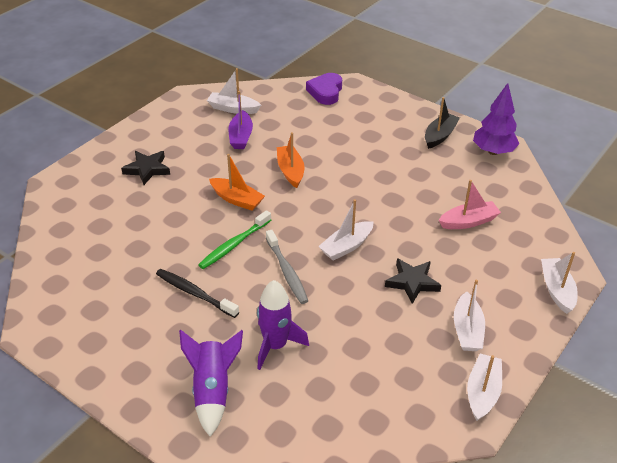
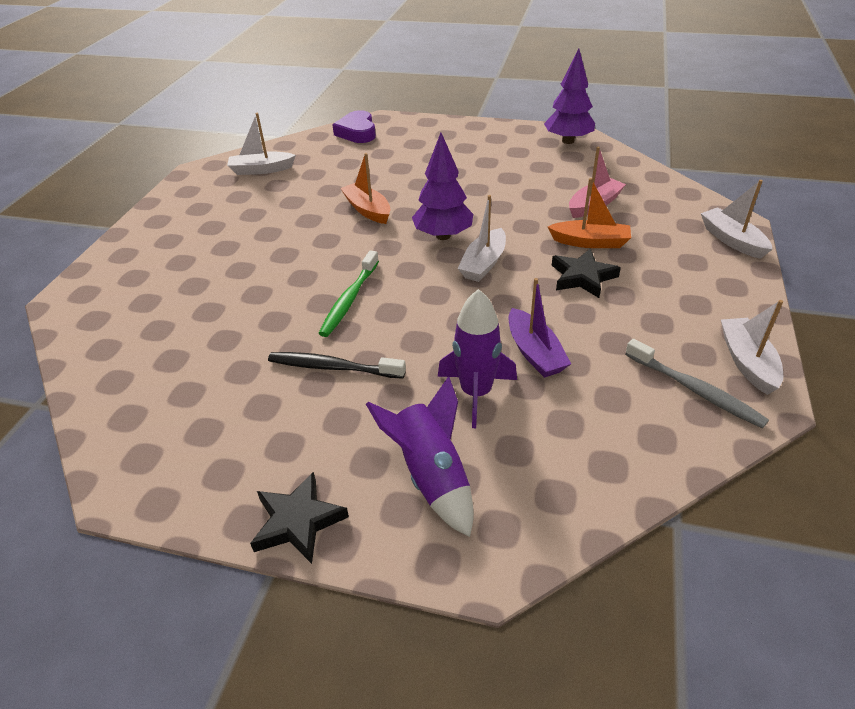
camera: 20 degrees left, 0 degrees up
black star [121,151,170,185] -> black star moved to [250,472,349,564]
orange boat [209,154,265,211] -> orange boat moved to [548,178,631,248]
purple boat [228,91,253,149] -> purple boat moved to [509,278,571,378]
grey toothbrush [266,230,308,304] -> grey toothbrush moved to [625,339,769,429]
black boat [425,97,460,149] -> none
white boat [454,280,485,351] -> none
none -> purple tree [412,133,473,240]

